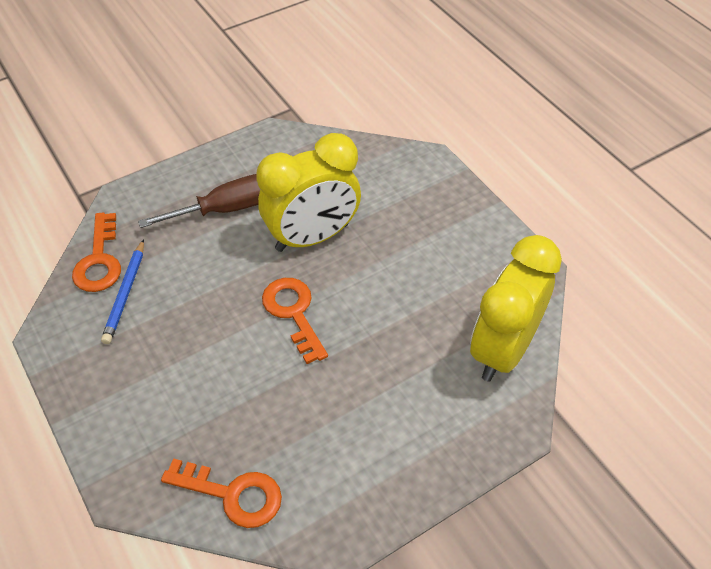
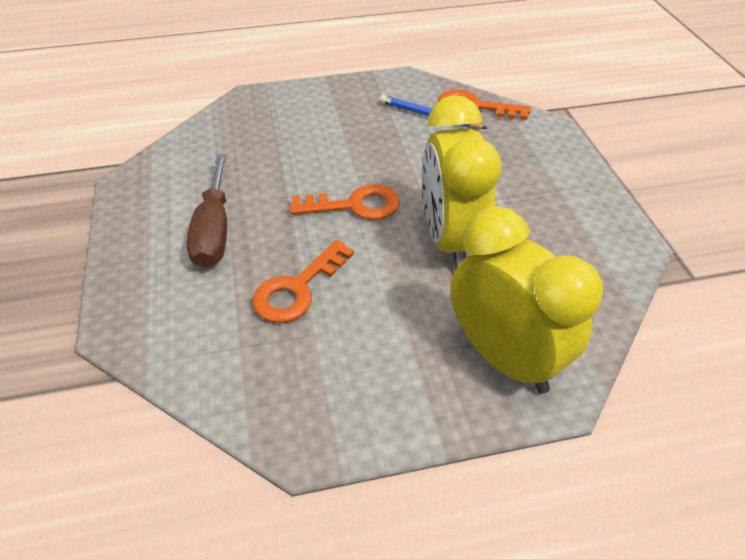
camera: 110 degrees right, 5 degrees down
brown screwdriver [138,174,260,228] -> brown screwdriver moved to [186,154,227,268]
orange key [161,458,282,528] -> orange key moved to [252,240,354,323]
yellow clock [470,235,562,382] -> yellow clock moved to [451,206,603,394]

